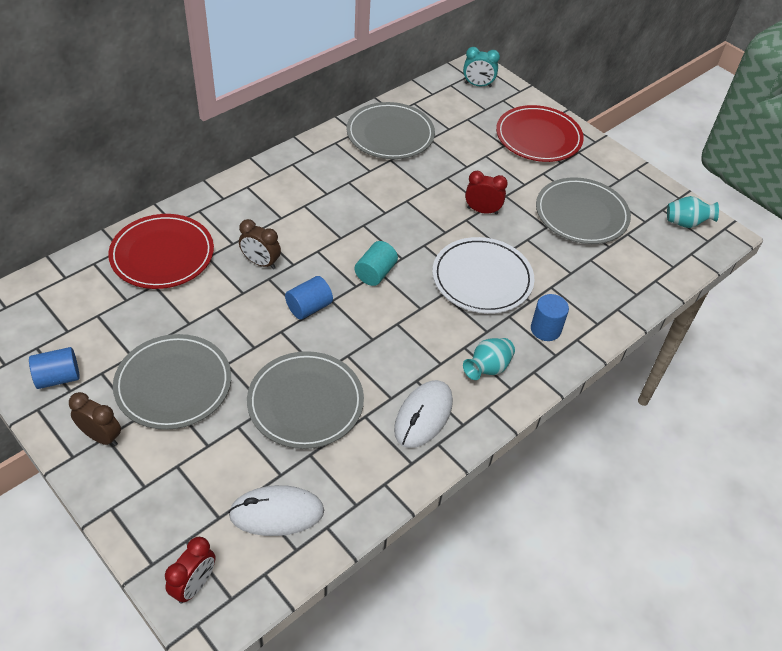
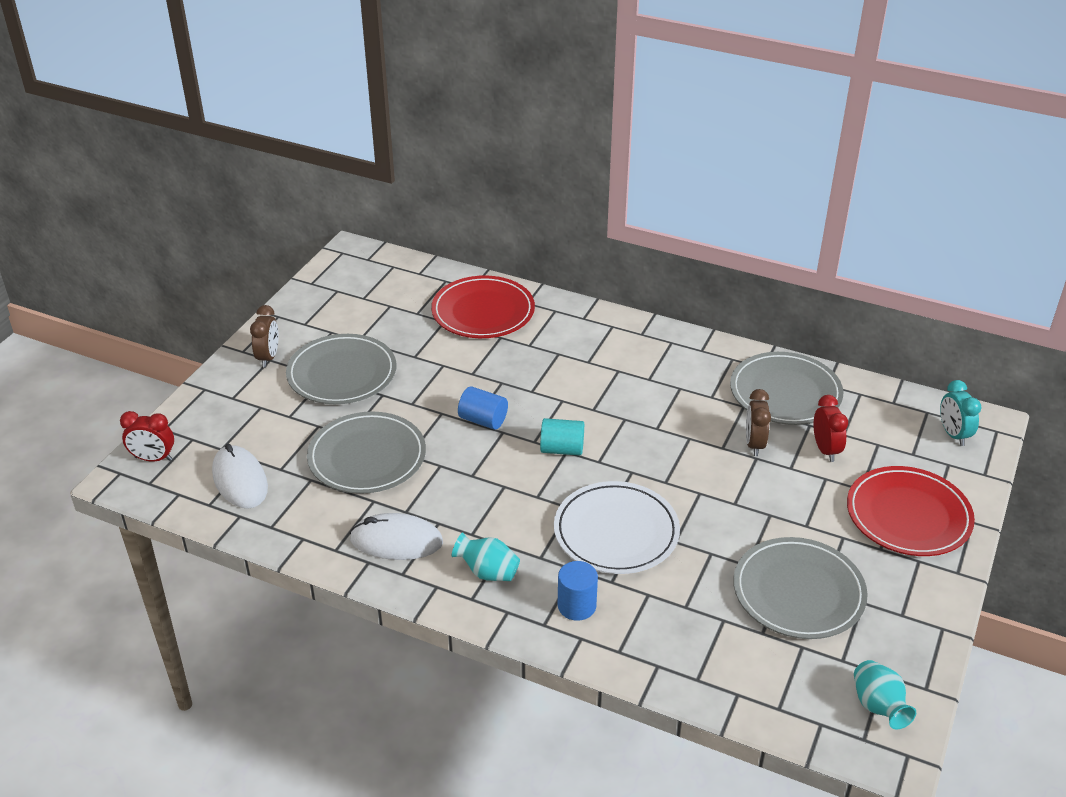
camera: 70 degrees right, 10 degrees down
blue cylinder [29,347,80,389] -> none
brown clock [239,219,281,269] -> brown clock moved to [746,389,771,456]
red clock [465,171,508,215] -> red clock moved to [814,395,848,462]

